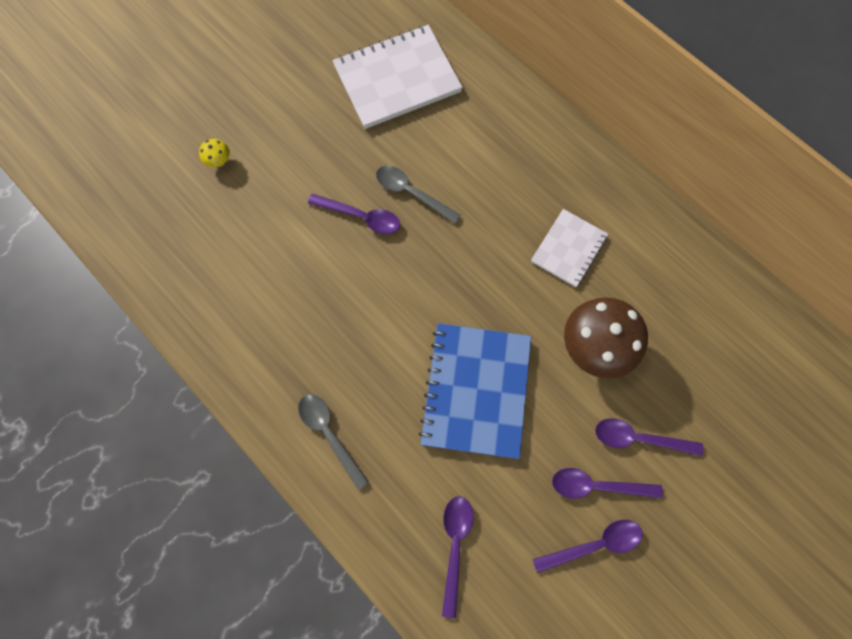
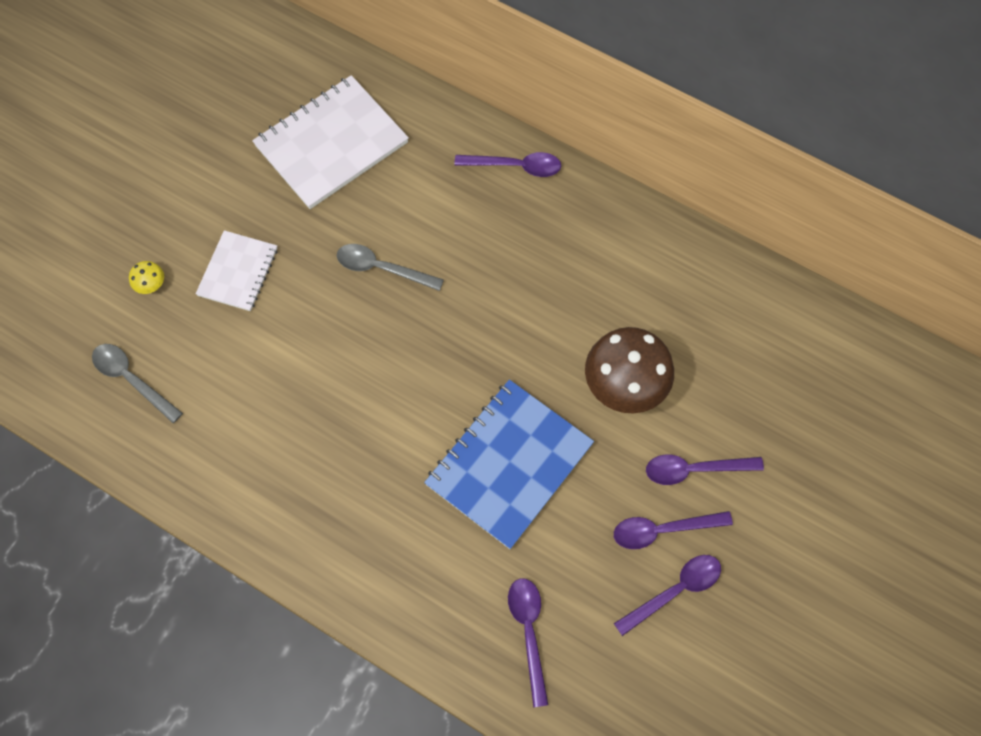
camera: 15 degrees left, 5 degrees down
grey spoon [298,394,369,490] -> grey spoon moved to [92,344,183,423]
purple spoon [308,194,400,234] -> purple spoon moved to [455,152,561,177]
blue notebook [418,323,531,459] -> blue notebook turned 45 degrees clockwise [424,380,594,549]
white notebook [531,209,608,287] -> white notebook moved to [196,230,278,311]

